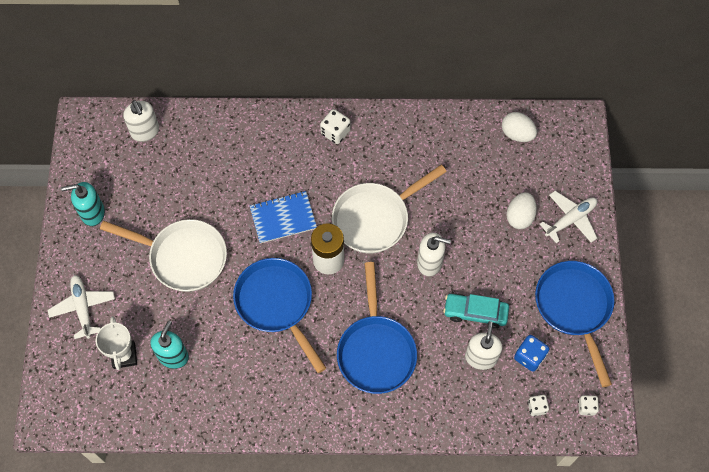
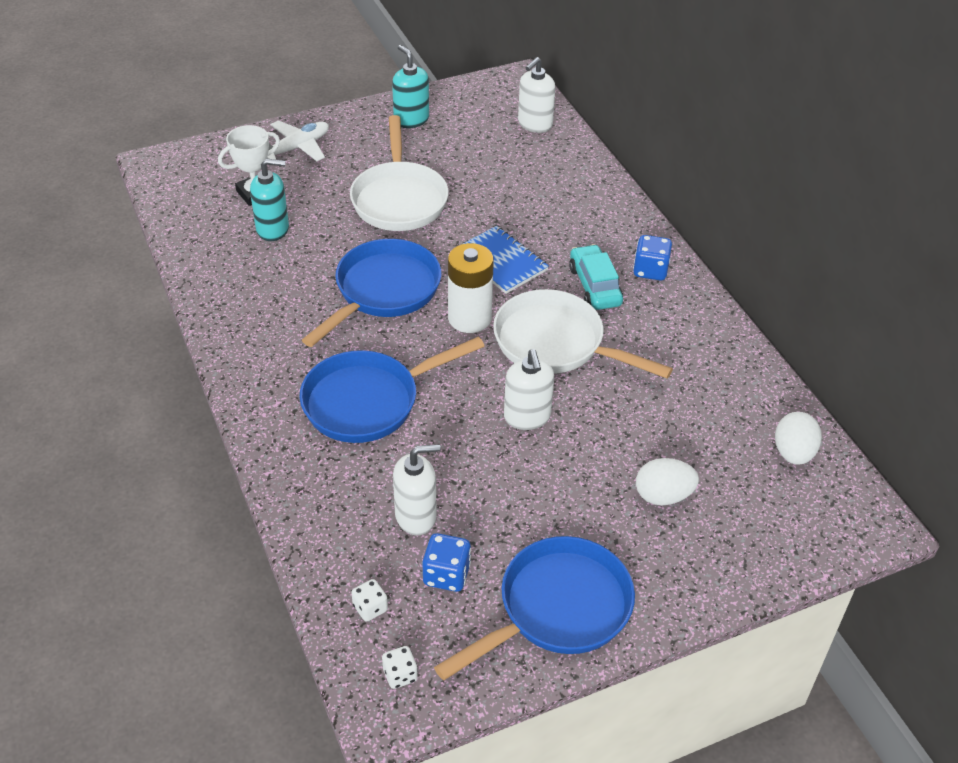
camera: 65 degrees right, 20 degrees down
white dice [320,109,350,144] -> blue dice [633,235,672,281]
turquoise car [443,294,509,328] -> turquoise car moved to [569,244,623,310]
white plane [540,191,597,243] -> none

